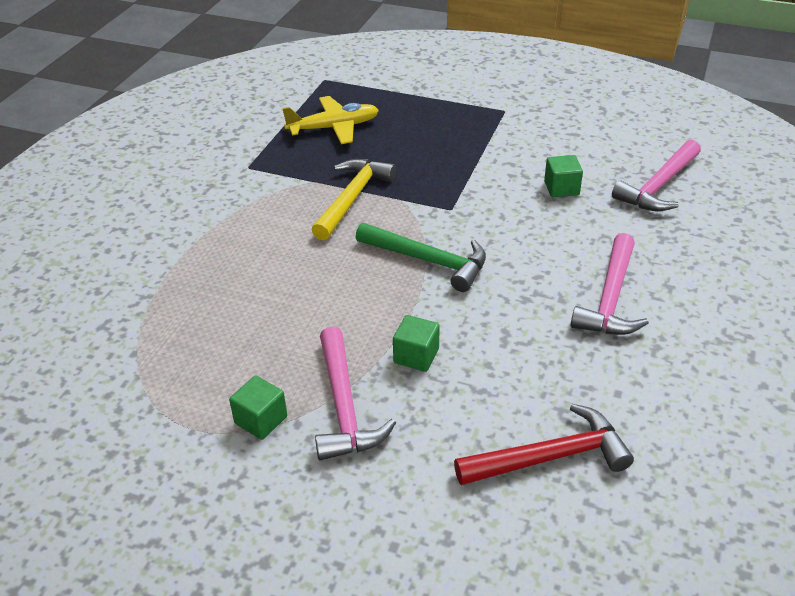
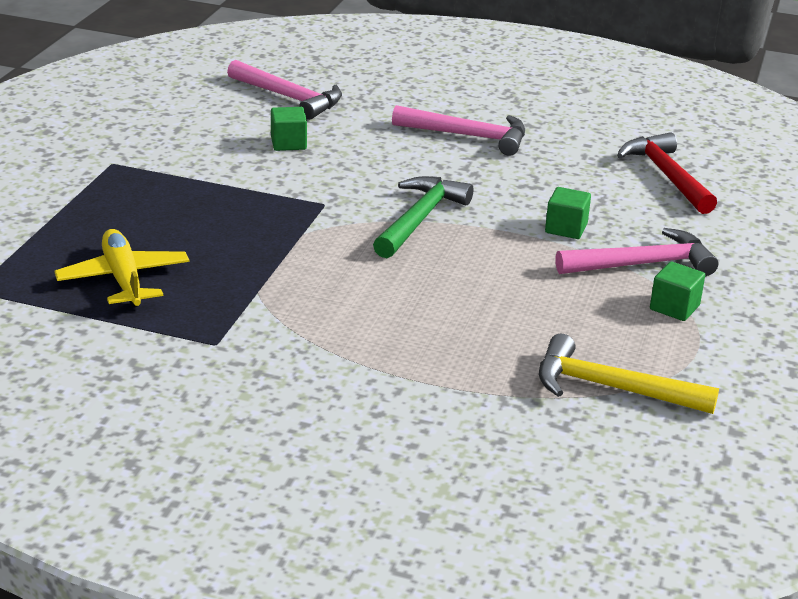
camera: 95 degrees left, 10 degrees down
yellow hammer [312,159,396,240] -> yellow hammer moved to [539,334,719,414]

